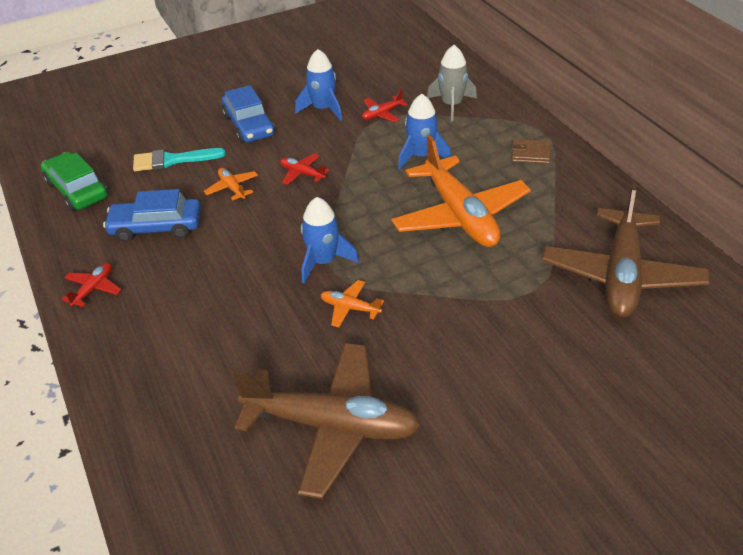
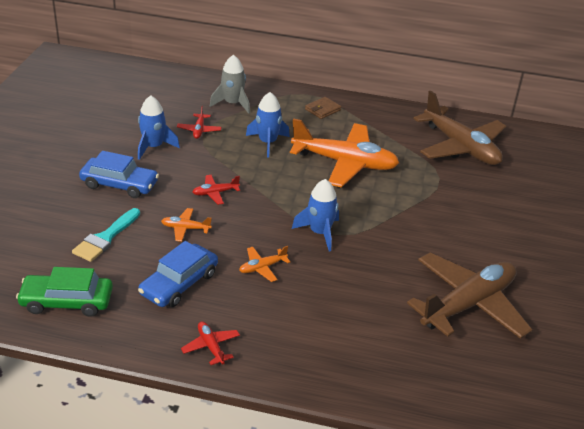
camera: 55 degrees left, 5 degrees down
orange plane [321,280,384,327] -> orange plane moved to [239,246,290,282]

